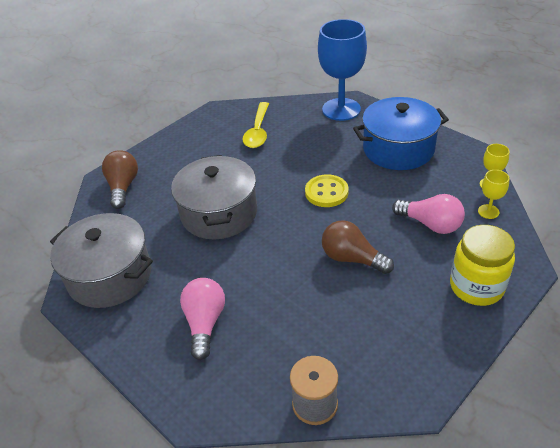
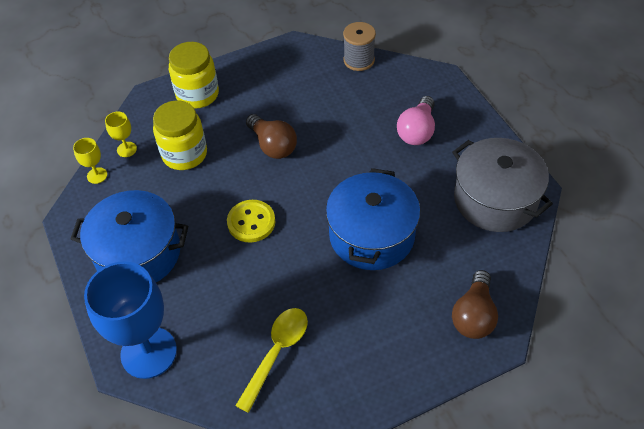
camera: 160 degrees left, 10 degrees up
grey pot [171,155,257,239] -> blue pot [326,168,420,270]
pink light bulb [392,194,465,234] -> yellow jar [153,100,207,170]

